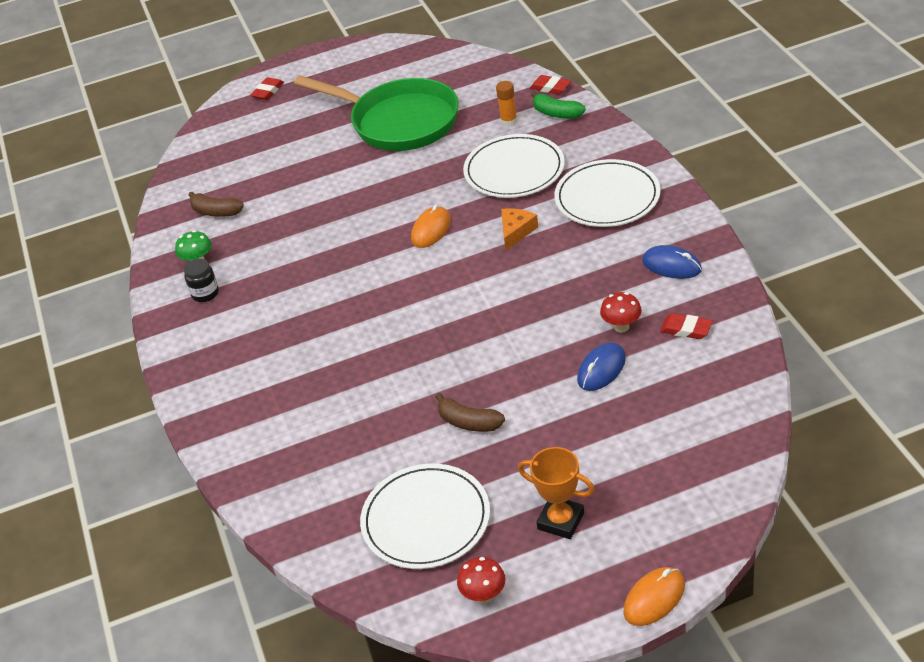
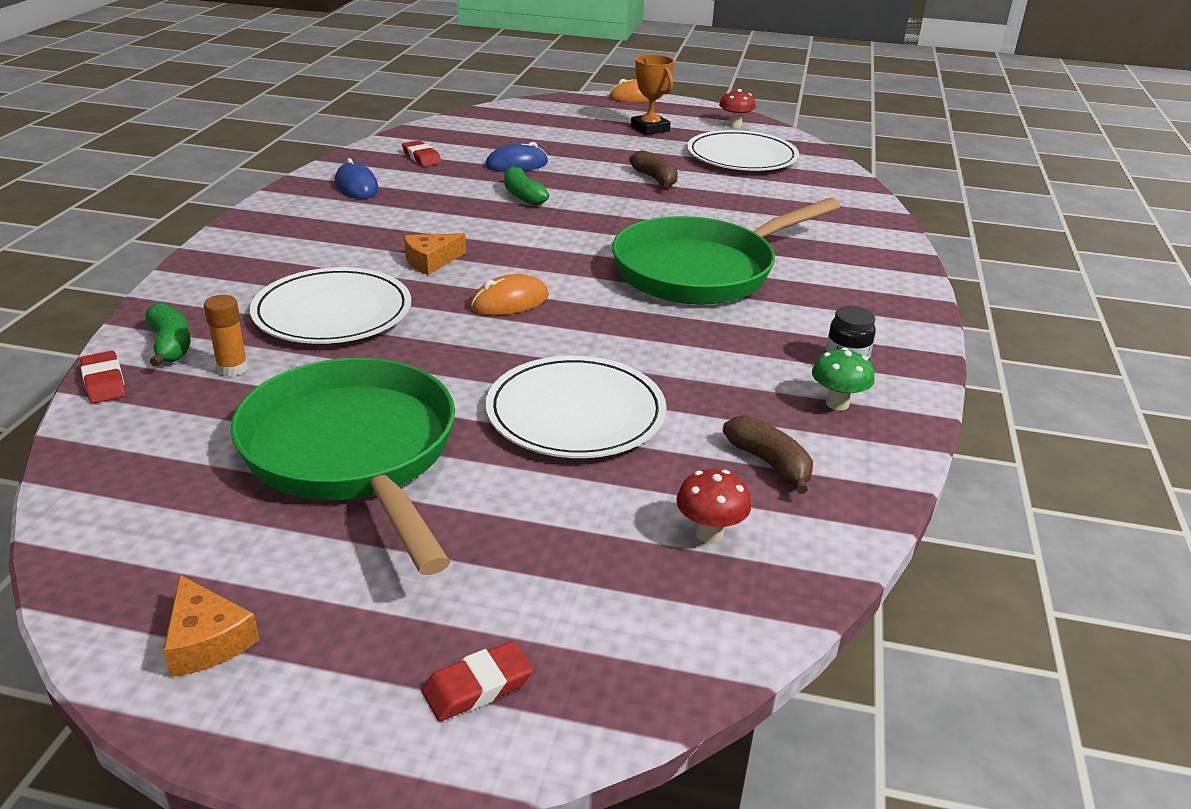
camera: 155 degrees left, 10 degrees down
white plate [554,159,661,227] -> white plate moved to [485,356,667,458]
red mushroom [600,292,642,333] -> red mushroom moved to [676,469,751,543]
none -> orange cheese [163,575,259,677]
none -> green banana [504,166,549,206]
none -> green pan [612,198,840,305]

